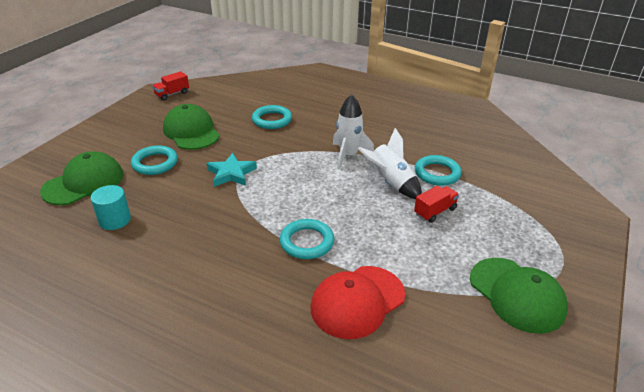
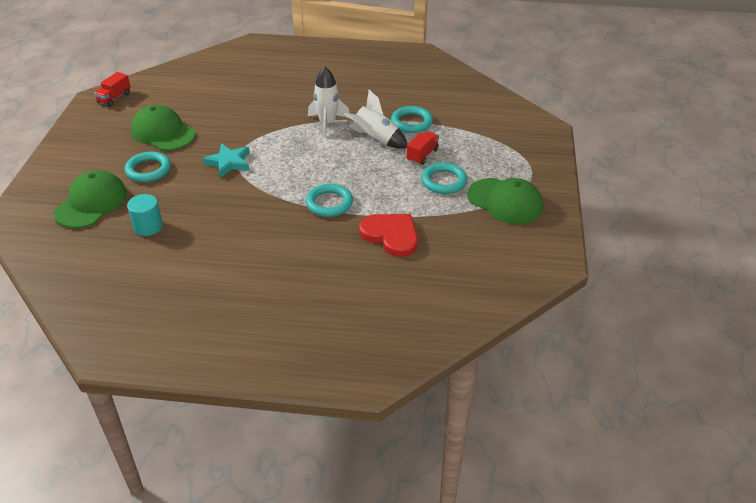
camera: 20 degrees left, 5 degrees up
turquoise ring [252,105,292,129] -> turquoise ring moved to [421,162,467,194]
red cap [311,266,405,339] -> red heart [359,214,418,257]

